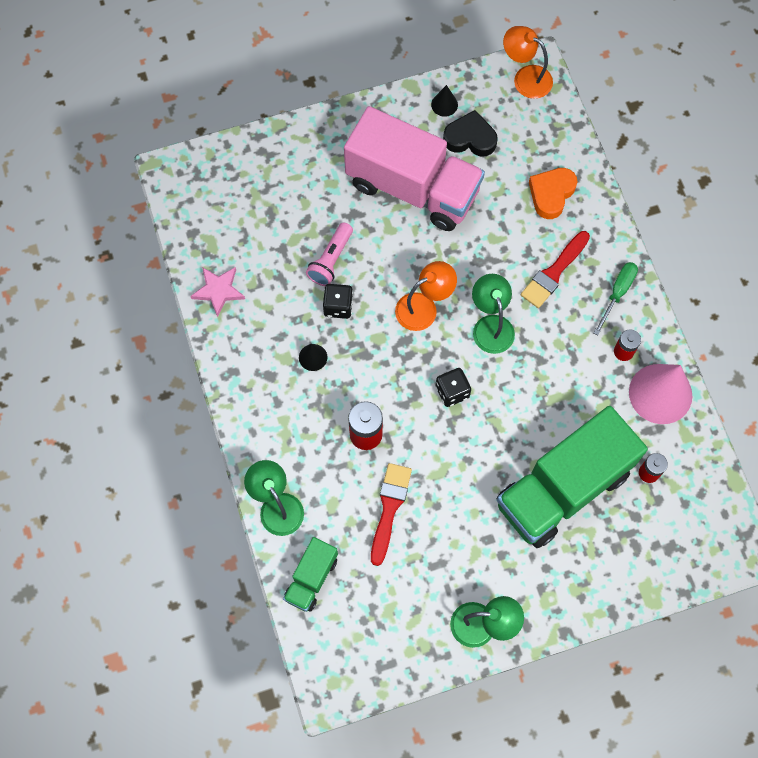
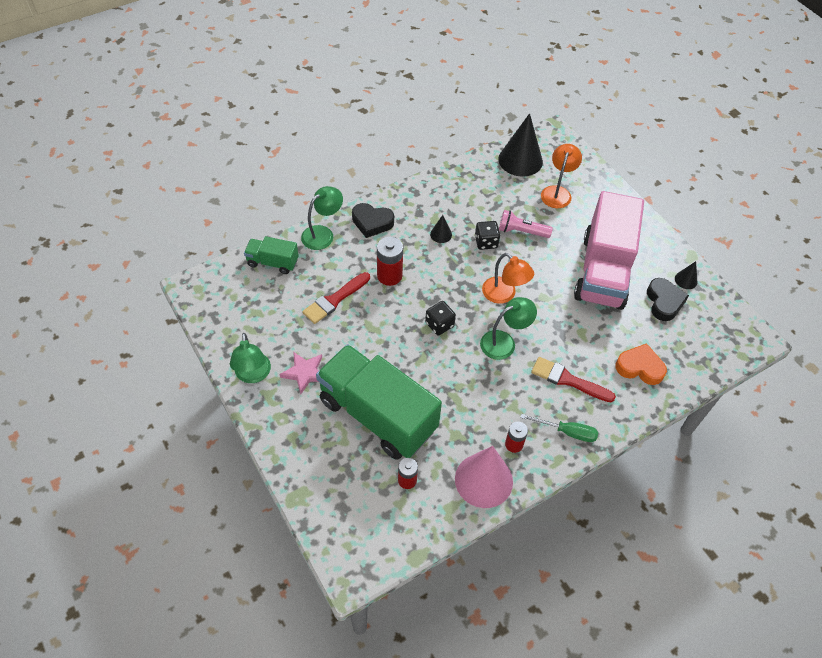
camera: 75 degrees right, 15 degrees down
pink star [190,267,245,317] -> pink star moved to [280,352,322,394]
red brush [371,463,412,566] -> red brush turned 135 degrees clockwise [302,272,370,324]
orange lamp [503,26,553,99] -> orange lamp moved to [541,144,582,208]
none -> black heart [352,203,394,238]
none -> black cone [499,113,543,177]

